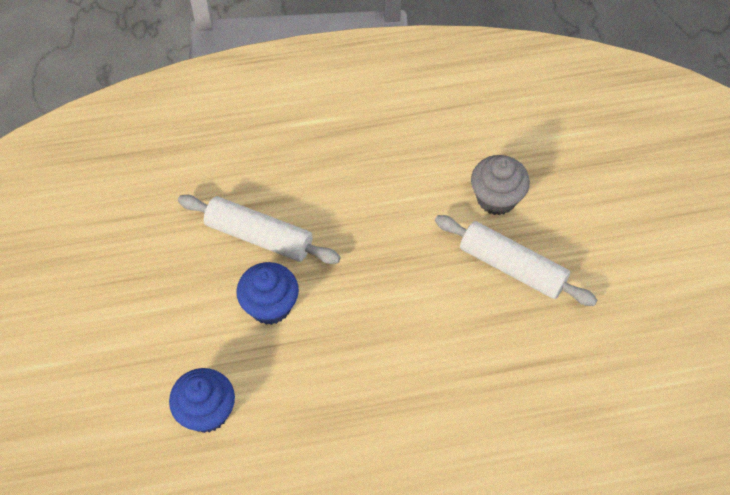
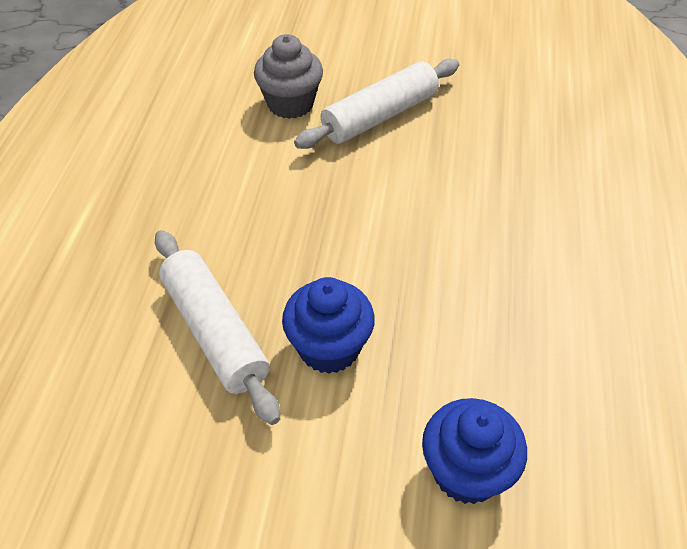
camera: 70 degrees left, 10 degrees down
white rolling pin [178,194,341,264] -> white rolling pin turned 75 degrees counterclockwise [155,230,280,425]

